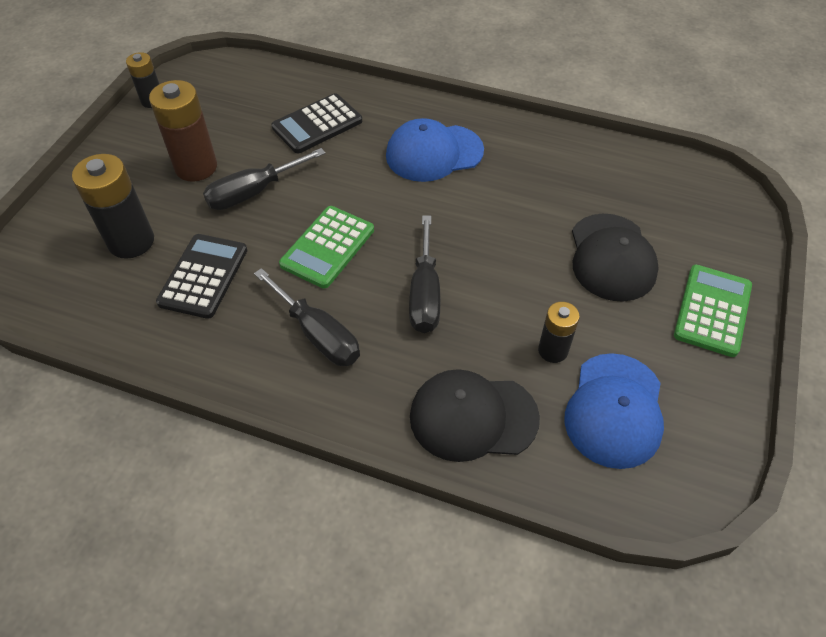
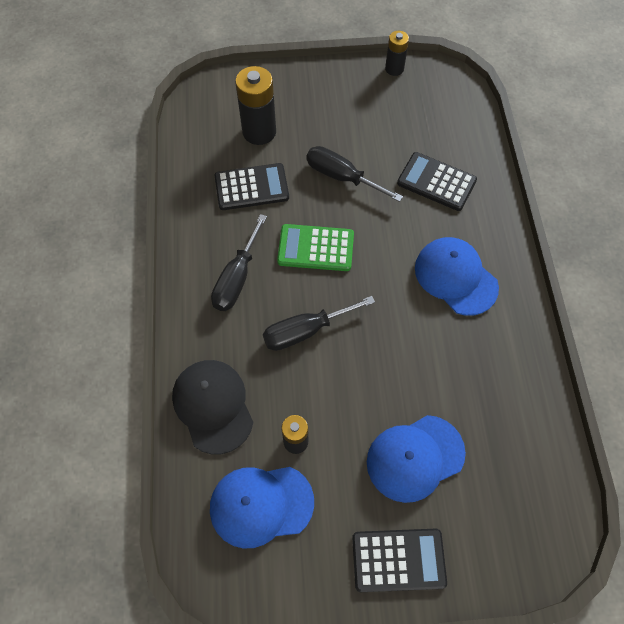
camera: 65 degrees right, 10 degrees up
brown battery [149,80,217,182] -> none
black cap [572,214,659,302] -> blue cap [367,415,466,503]
green calculator [674,265,752,357] -> black calculator [352,529,447,592]

